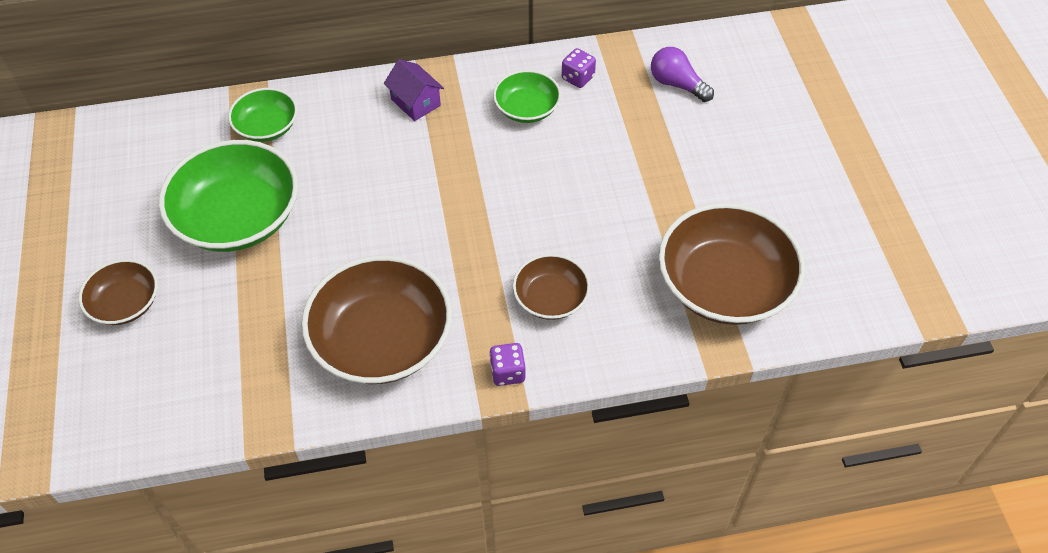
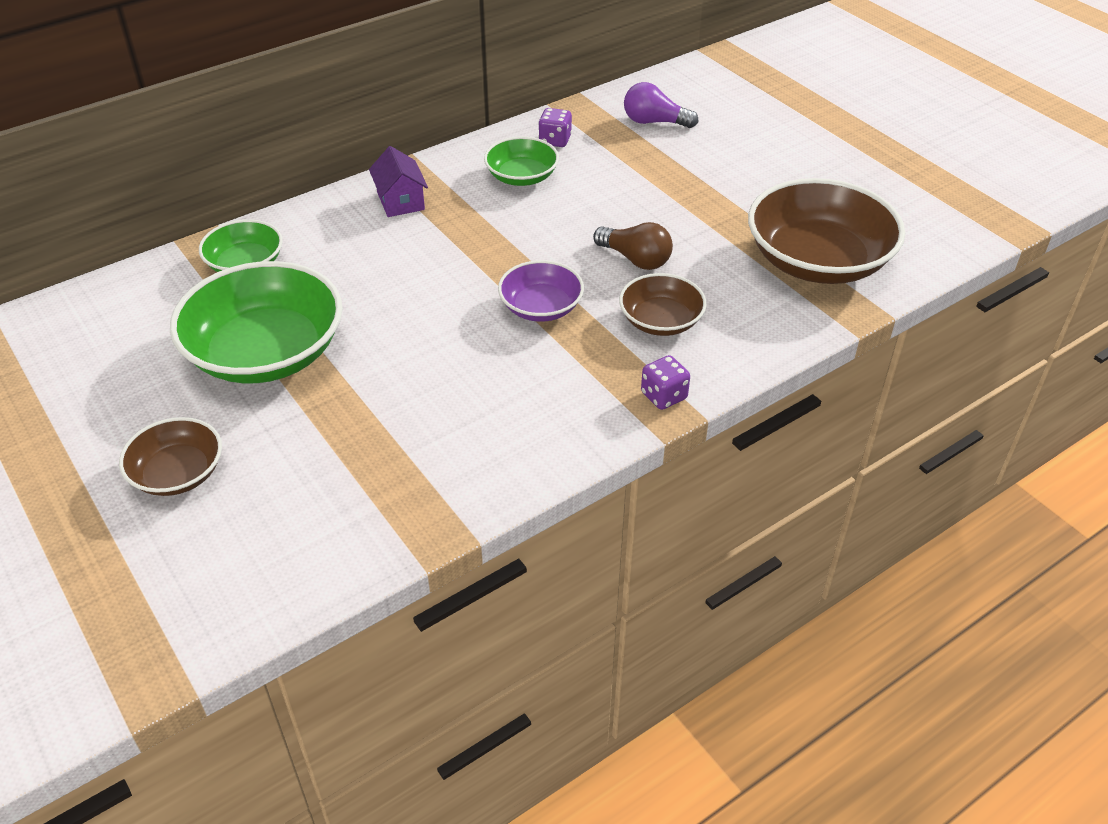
camera: 25 degrees left, 10 degrees down
brown bowl [302,255,452,384] -> none
purple house [384,59,444,121] -> purple house turned 45 degrees clockwise [369,146,428,217]
none -> purple bowl [498,260,584,322]
none -> brown light bulb [593,222,673,270]

